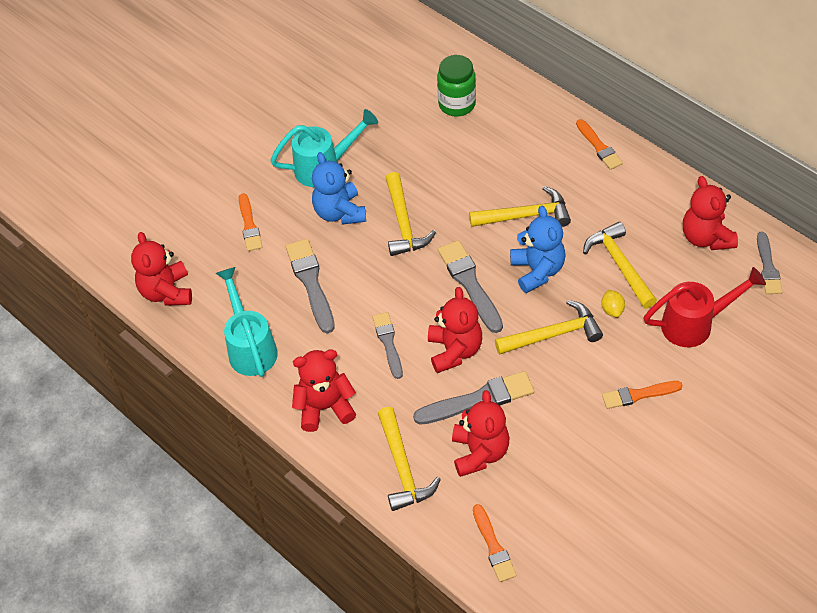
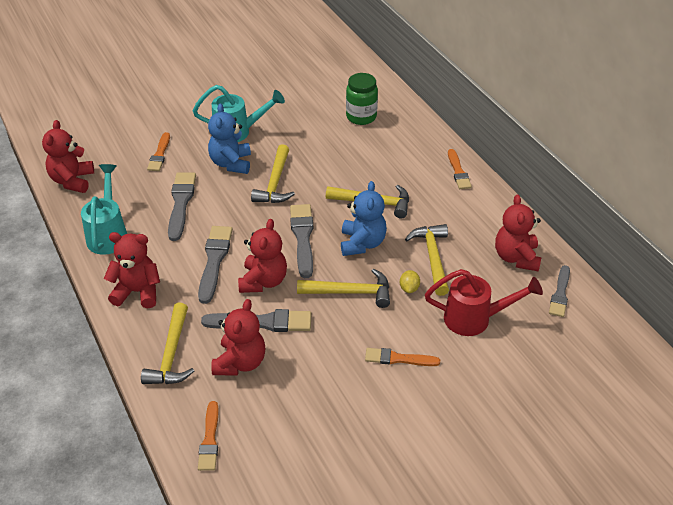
camera: 15 degrees right, 10 degrees down
grey brush [372,312,403,379] -> grey brush [198,226,233,304], size x1.52

